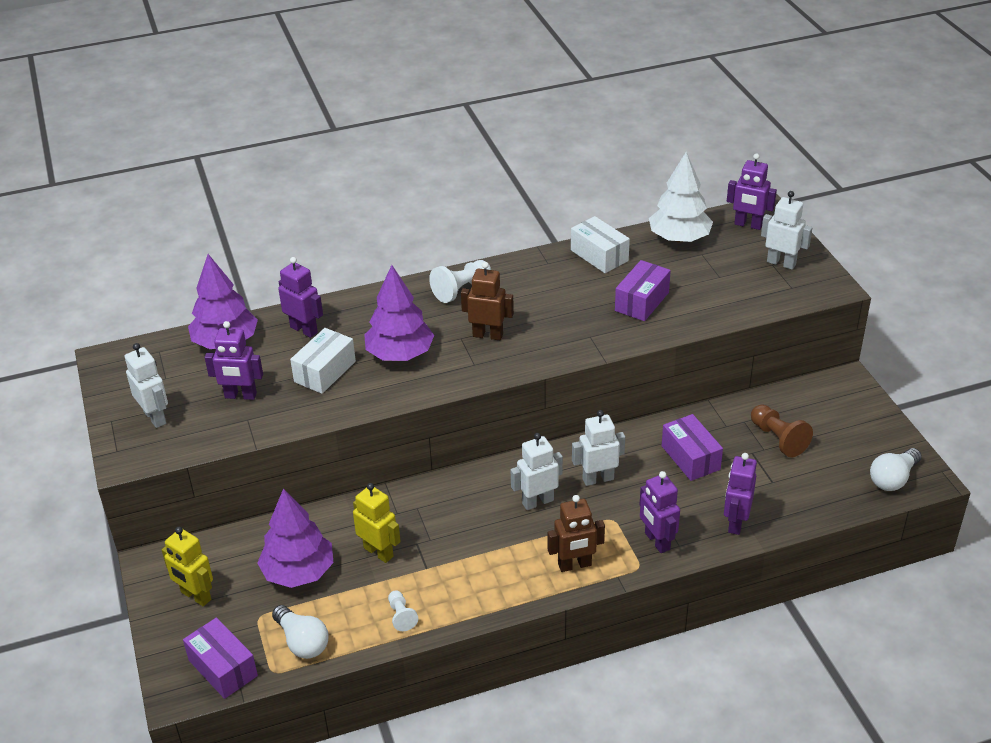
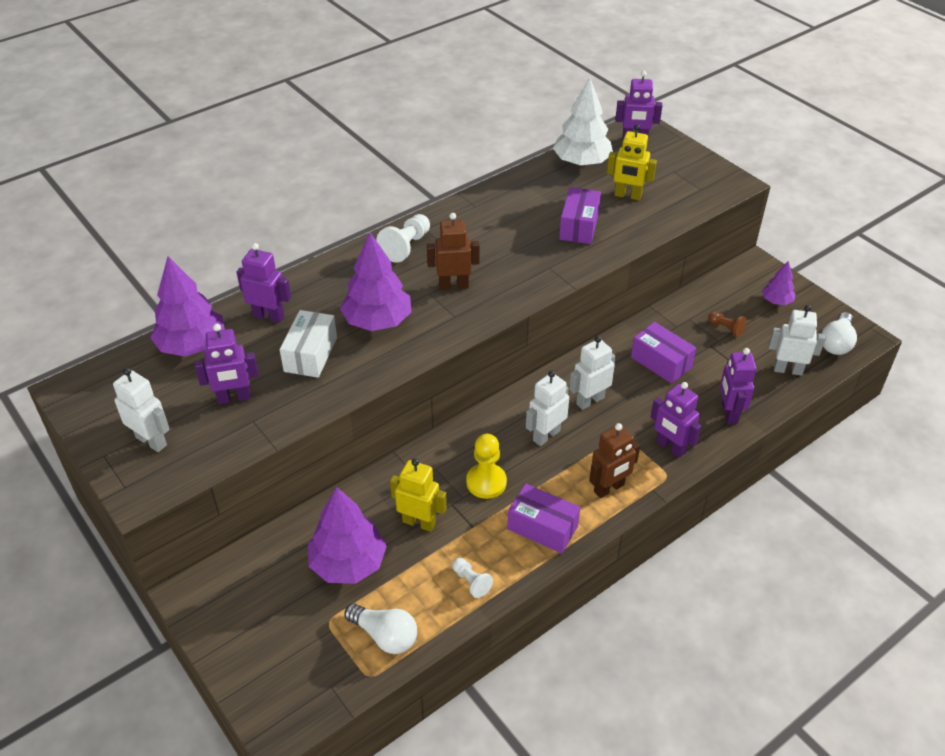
camera: 20 degrees left, 5 degrees up
yellow robot [162,527,213,607] -> yellow robot moved to [607,124,657,200]
purple box [183,617,258,699] -> purple box moved to [507,484,580,553]
white box [571,216,630,273] -> none
brown pawn [751,405,813,457] -> brown pawn [708,312,746,337], size x0.60
white robot [761,191,812,270] -> white robot moved to [769,305,825,376]
none -> yellow pawn [466,434,507,499]
none -> purple tree [762,261,796,305]

